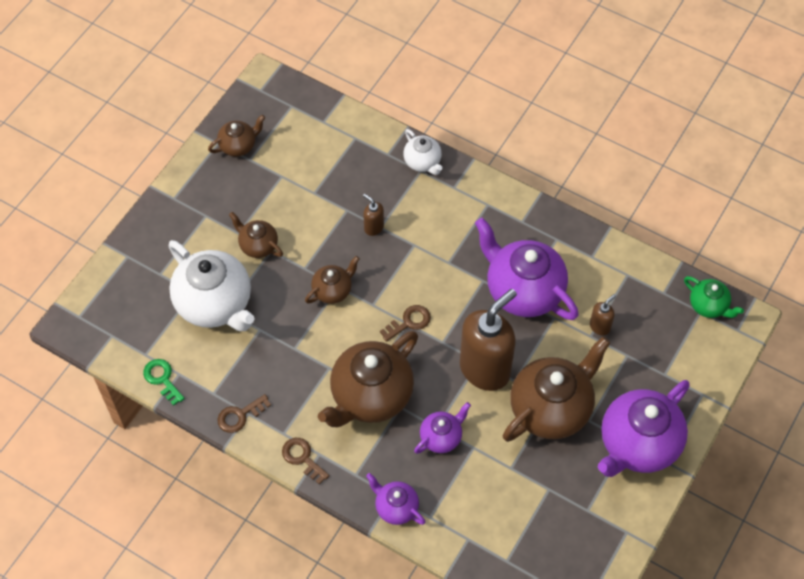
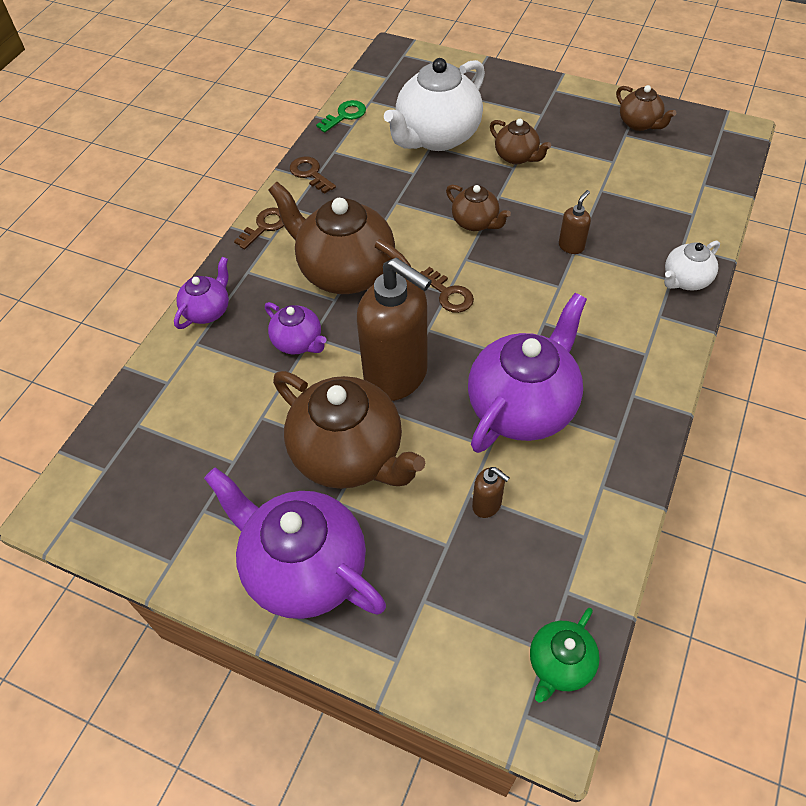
camera: 85 degrees right, 5 degrees down
brown teapot [229,212,283,258] -> brown teapot turned 105 degrees clockwise [490,119,551,164]

